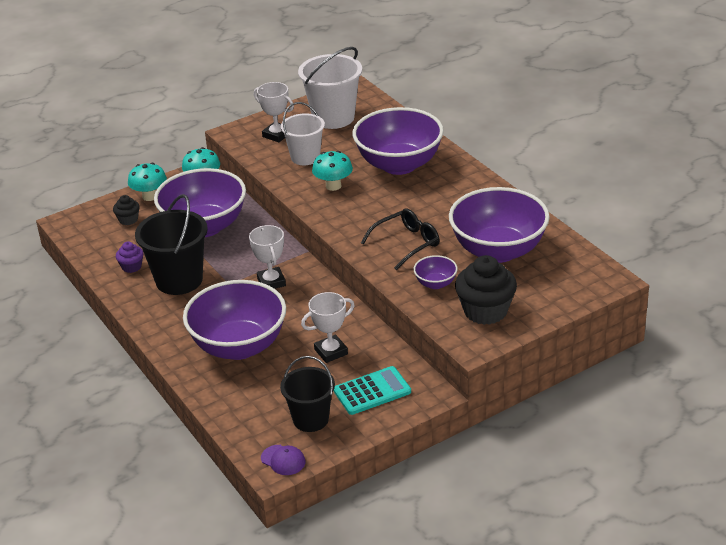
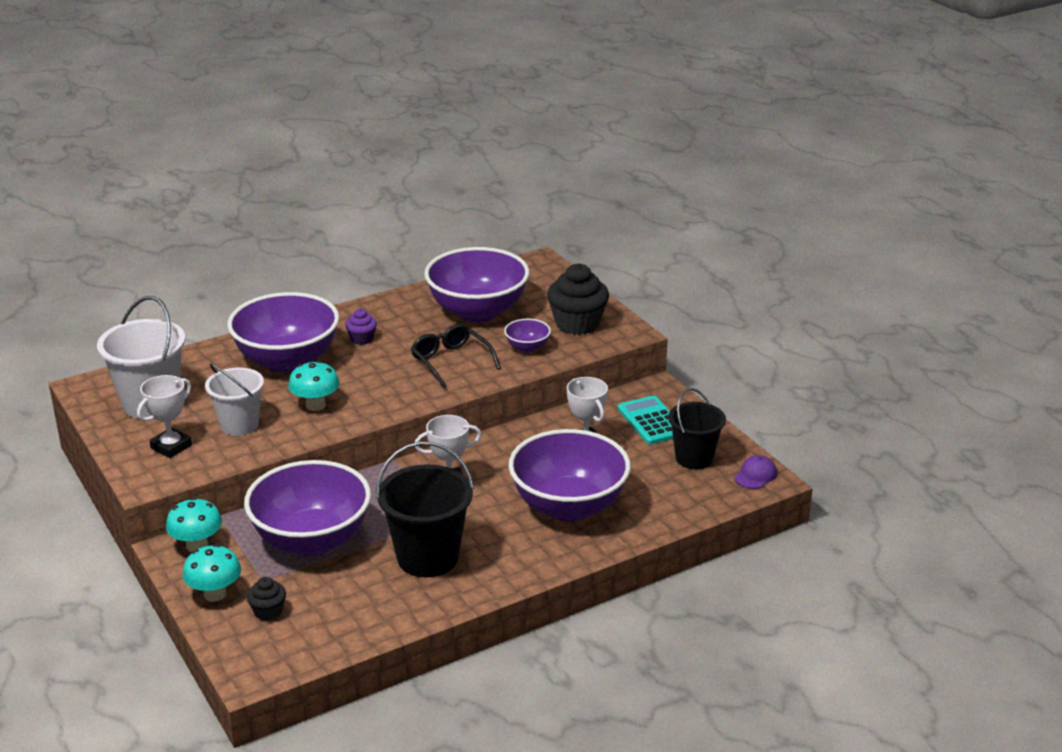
camera: 90 degrees left, 5 degrees down
purple cupcake [116,241,143,273] -> purple cupcake moved to [345,309,377,345]

